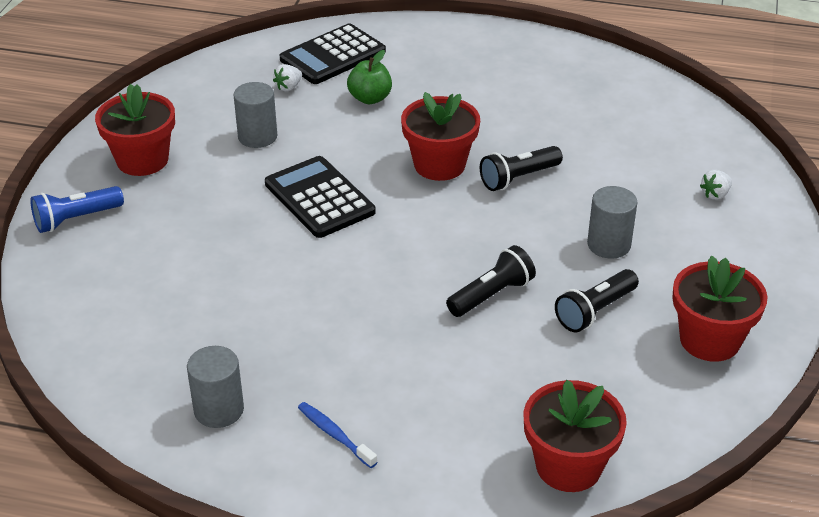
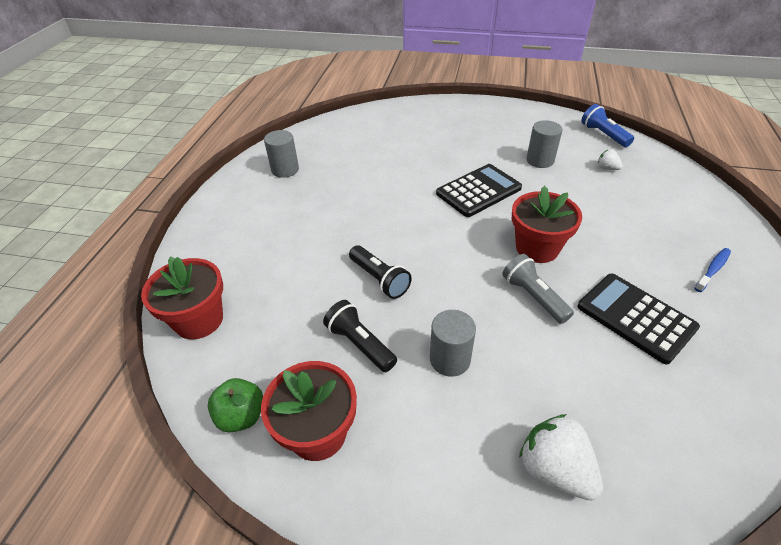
camera: 90 degrees right, 5 degrees up
blue flashlight [30,186,124,233] -> blue flashlight moved to [581,104,634,147]
red flower pot [95,84,175,176] -> none
black calculator [280,23,386,84] -> black calculator moved to [578,274,700,365]
blue toothbrush [298,402,377,468] -> blue toothbrush moved to [694,248,731,292]
green apple [347,50,392,104] -> green apple moved to [208,378,263,432]
black flashlight [480,146,563,191] -> grey flashlight [502,254,574,324]
white strawberry [700,170,732,200] -> white strawberry [519,414,603,500], size x1.96

